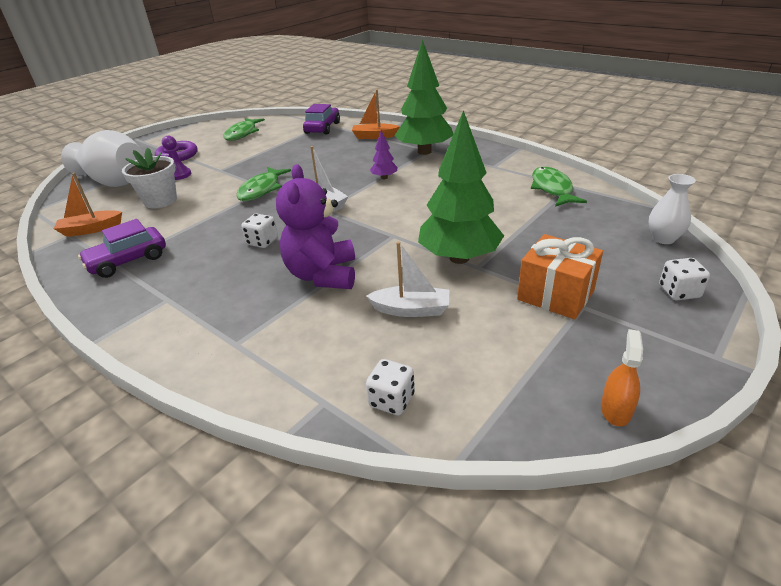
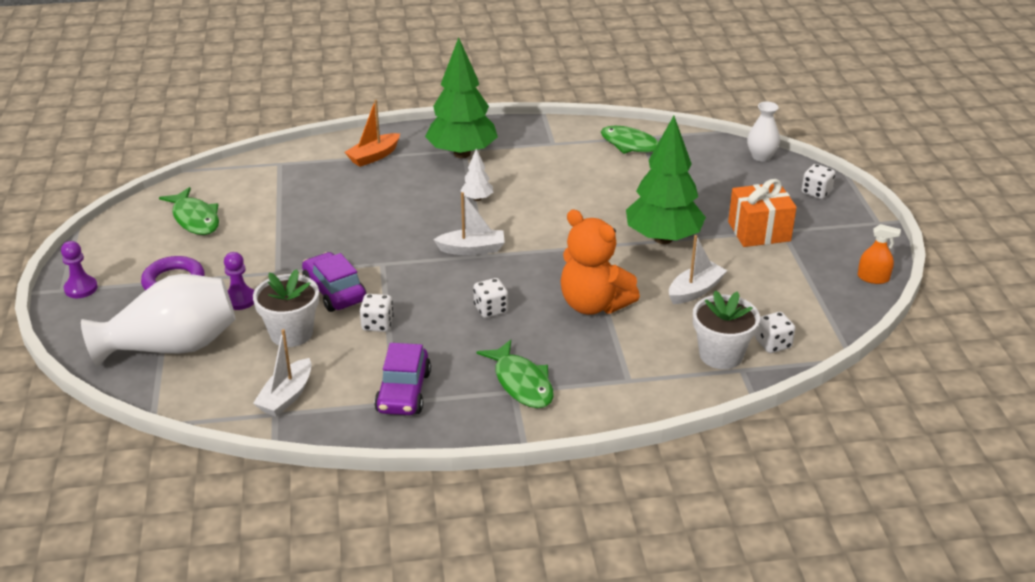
camera: 50 degrees left, 0 degrees up
orange boat [54,173,122,237] -> white boat [253,329,312,417]
green fish [236,167,291,201] -> green fish moved to [477,340,554,408]
purple teddy bear [276,164,355,289] -> orange teddy bear [560,209,640,315]
purple car [303,104,340,135] -> purple car moved to [302,252,366,312]
purple tree [370,130,397,179] -> white tree [460,149,493,201]
orange spray bottle [601,329,643,426] -> orange spray bottle turned 135 degrees clockwise [858,224,901,284]
none -> purple pawn [61,241,98,298]
none -> white dice [360,294,394,332]
none -> white flower pot [693,290,760,369]

